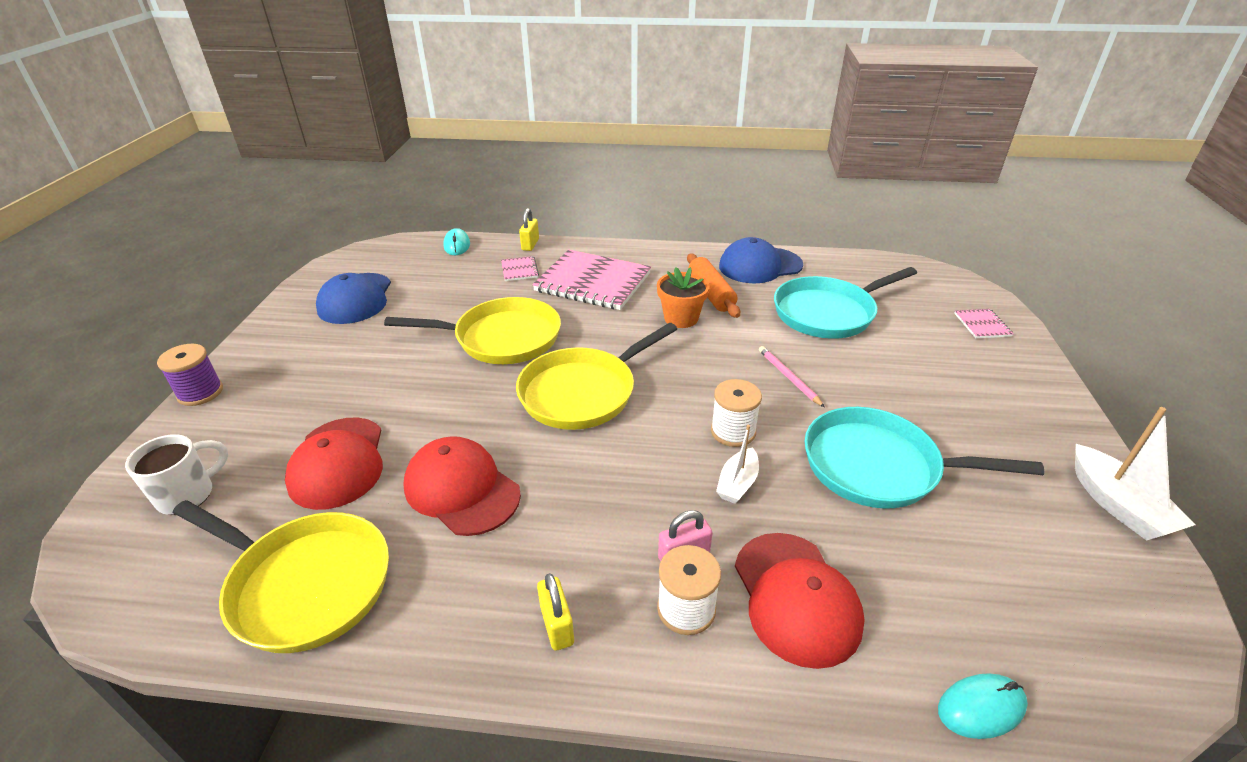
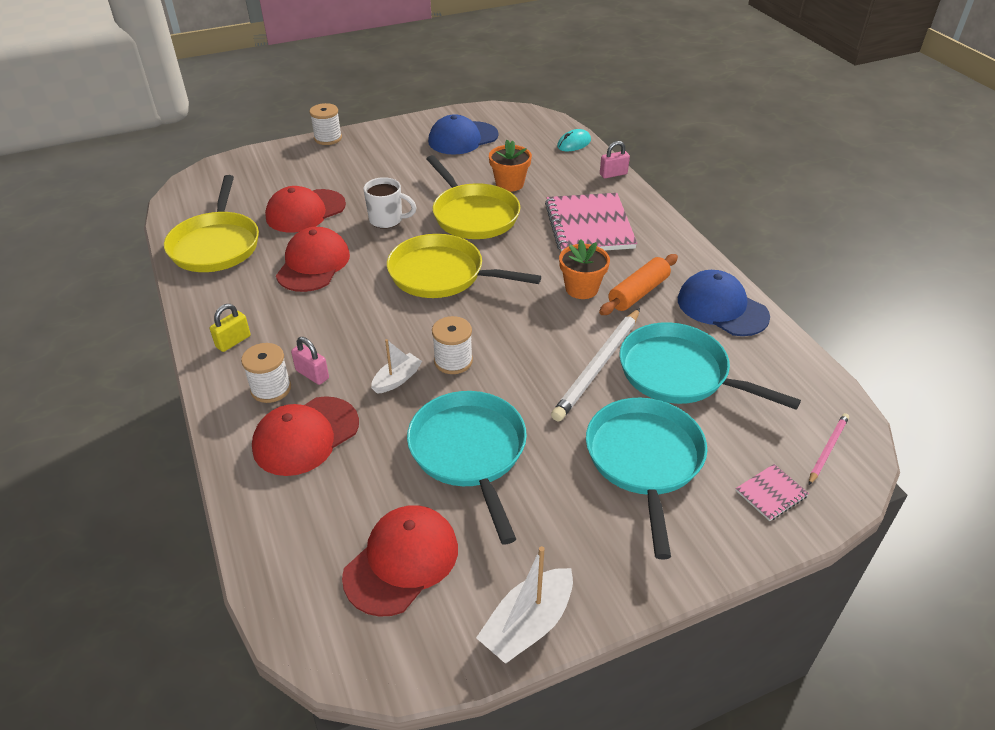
camera: 60 degrees right, 5 degrees up
white mug [125,434,228,515] -> white mug moved to [363,177,417,229]
purple spool [157,344,223,406] -> white spool [309,103,342,145]
pink notebook [501,256,539,281] -> none
yellow padlock [519,208,539,251] -> pink padlock [600,141,630,178]
white boat [716,425,759,504] -> white boat turned 135 degrees clockwise [371,339,422,394]
pink pencil [759,346,825,407] -> pink pencil moved to [809,413,849,485]
turquoise mouse [938,673,1028,739] -> none
none -> red cap [342,505,458,617]
none -> orange flower pot [489,140,532,192]
none -> white pencil [551,308,640,422]
none -> turquoise pan [586,398,707,559]

